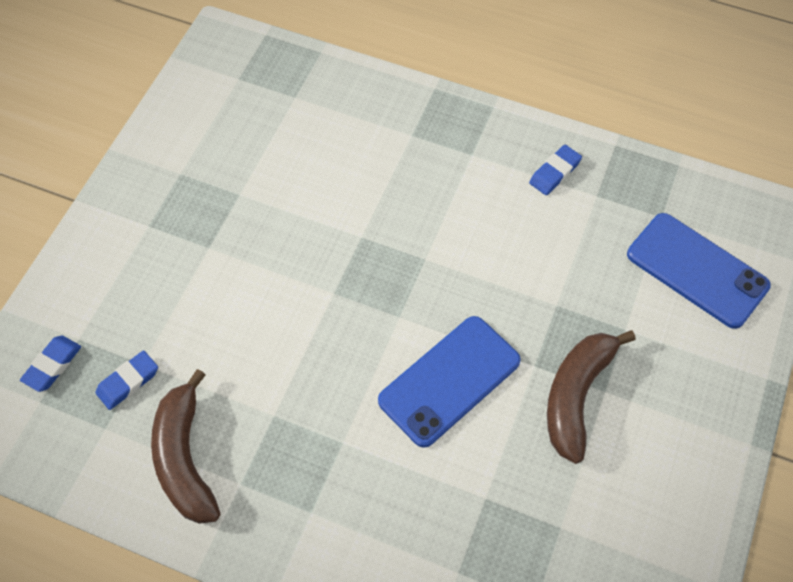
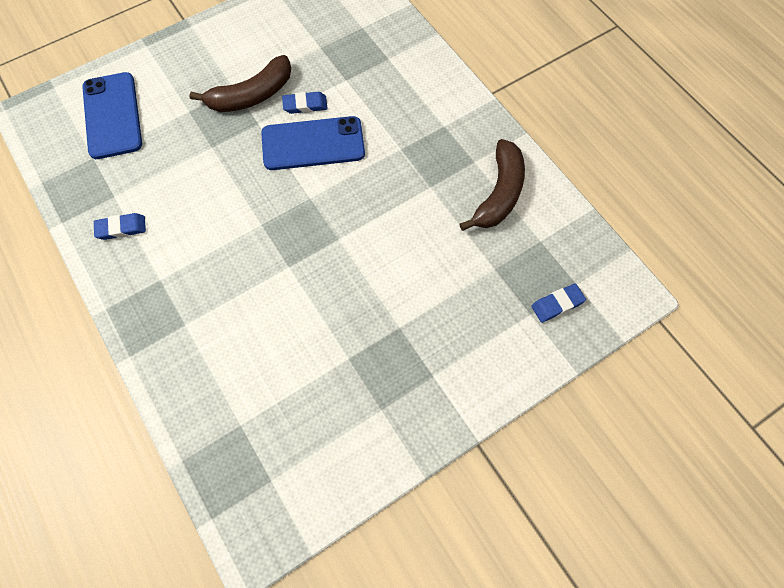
camera: 145 degrees left, 5 degrees up
blue eraser [95,351,158,410] -> blue eraser moved to [282,92,328,114]

